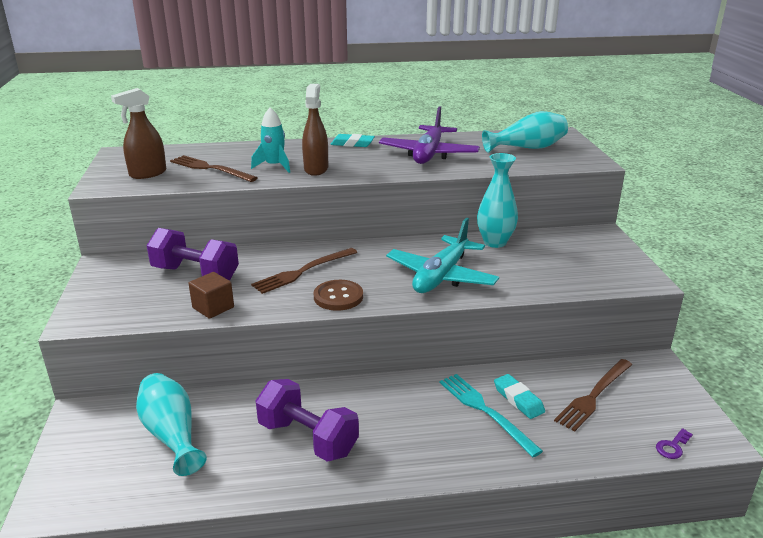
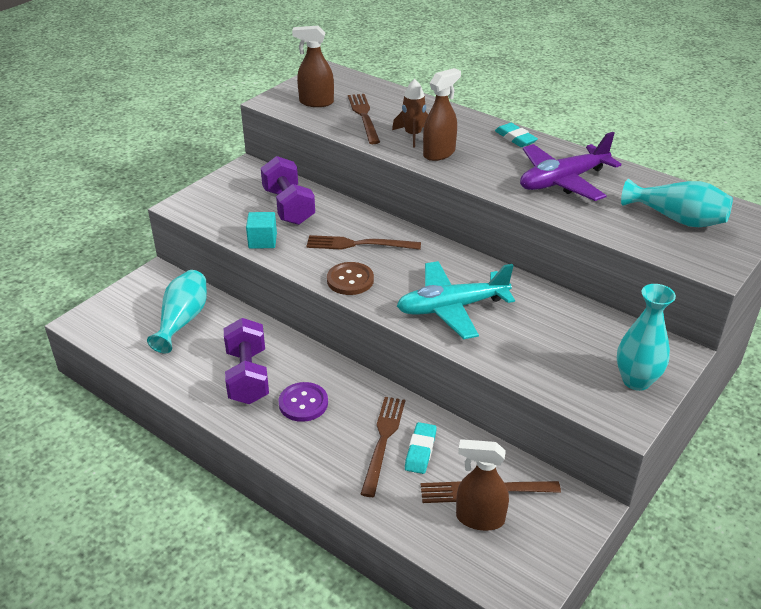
camera: 45 degrees right, 10 degrees up
brown cube [189,272,234,319] -> turquoise cube [246,212,277,249]
turquoise rocket [251,107,290,173] -> brown rocket [392,79,428,147]
turquoise fork [439,374,543,457] -> brown fork [361,397,405,497]
turquoise vase [477,153,518,248] -> turquoise vase moved to [617,284,676,391]
purple key [656,428,693,459] -> none
none -> purple button [279,382,328,422]
none -> brown spray bottle [456,439,509,531]

